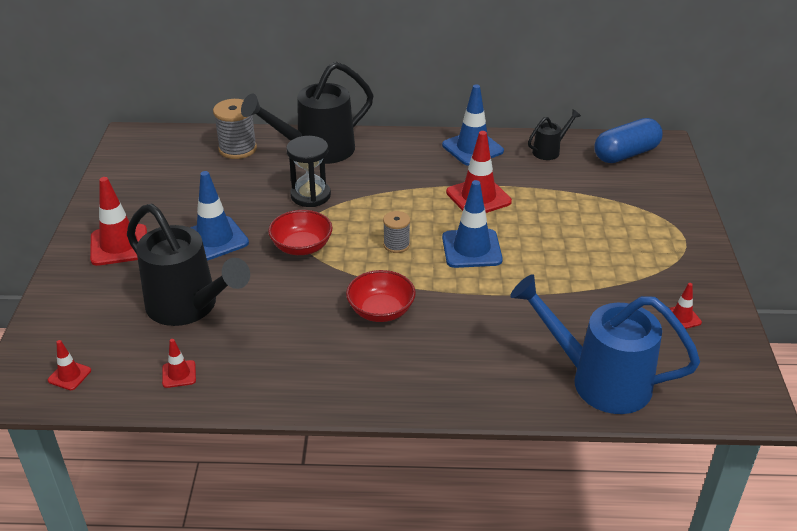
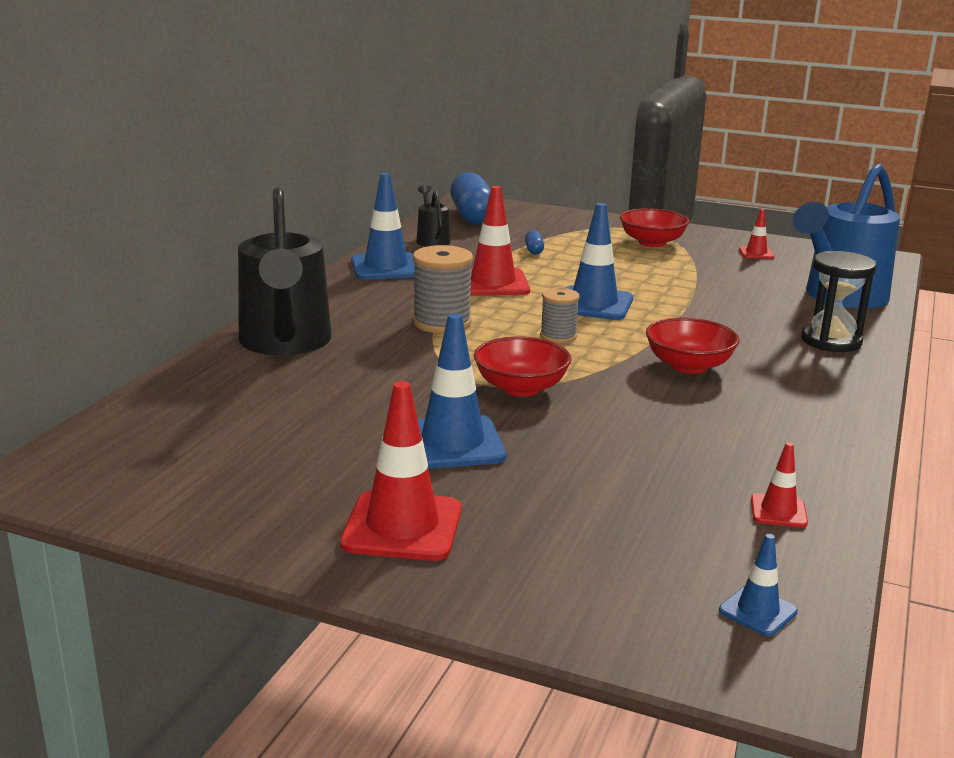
camera: 70 degrees left, 15 degrees down
red traffic cone [48,340,91,390] -> blue traffic cone [719,534,798,636]
black watering can [127,204,250,326] -> none
grey spool [213,99,257,159] -> grey spool moved to [413,245,473,333]
black hourglass [286,136,331,207] -> black hourglass moved to [801,251,877,352]
none -> blue capsule [525,230,544,255]
none -> red bowl [620,208,689,247]

